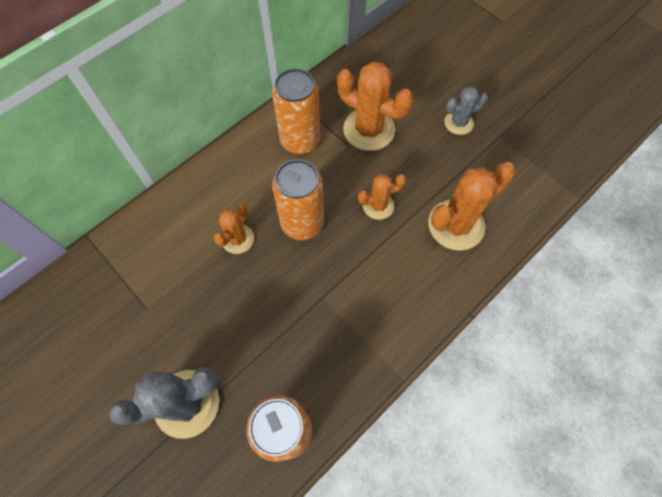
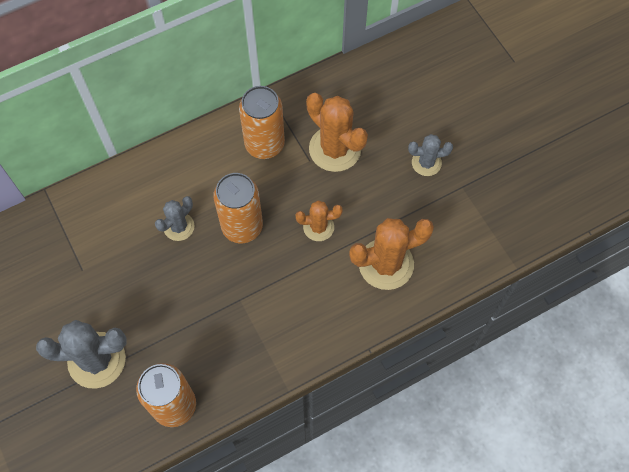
camera: 15 degrees right, 0 degrees up
orange cactus [213,203,254,254] -> grey cactus [155,196,195,241]

